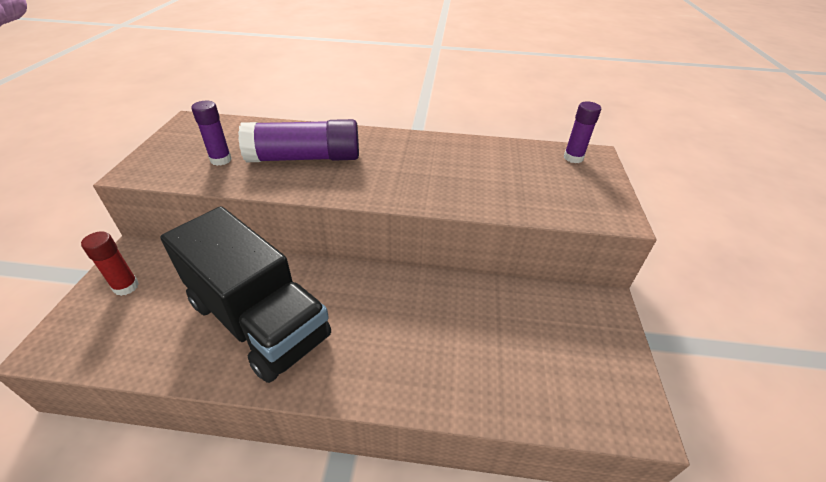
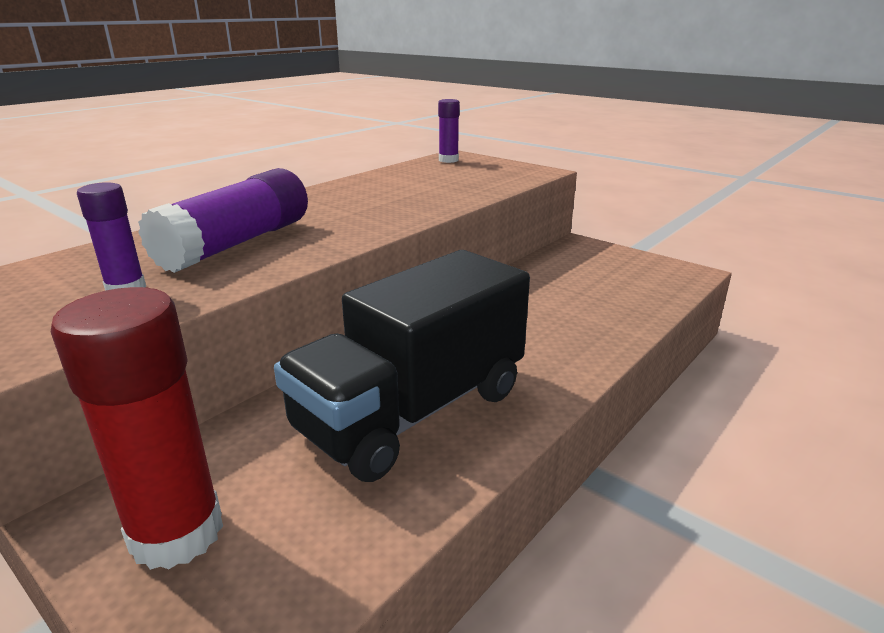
camera: 55 degrees left, 15 degrees down
red glue stick [81,231,139,296] -> red glue stick [51,287,223,570], size x1.88
black truck [160,206,331,383] -> black truck turned 150 degrees clockwise [274,250,530,482]

